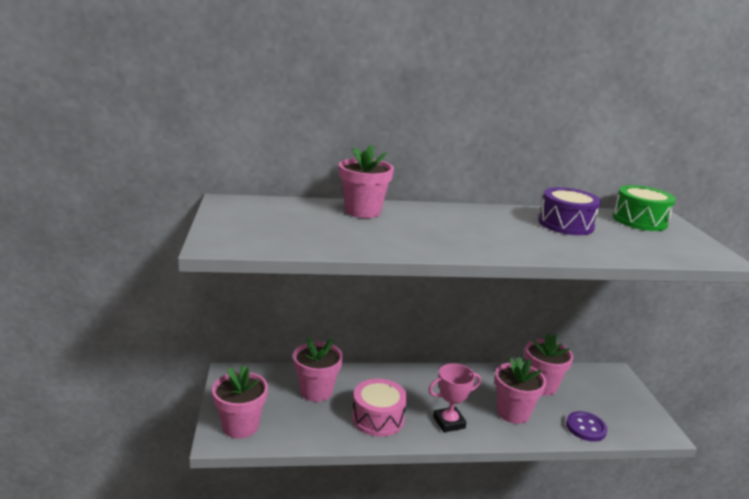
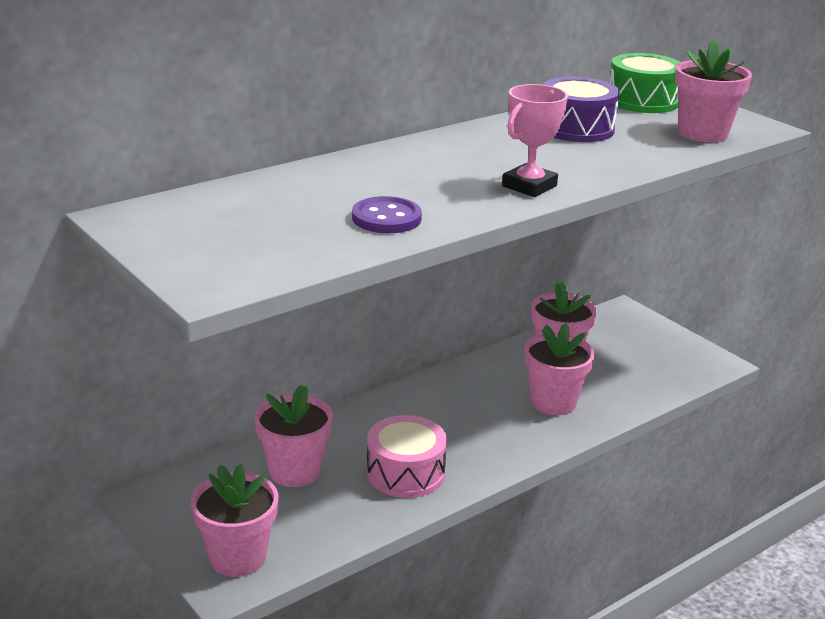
camera: 30 degrees left, 5 degrees up
pink flower pot [339,144,394,218] -> pink flower pot moved to [675,40,752,142]
pink trophy [428,363,481,432] -> pink trophy moved to [502,84,568,197]
purple button [566,411,608,442] -> purple button moved to [352,196,422,233]

